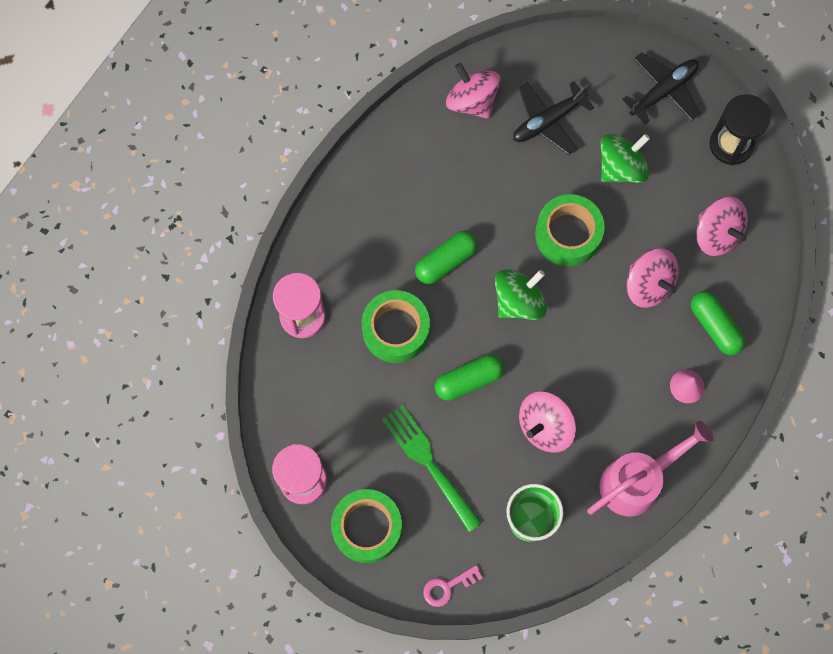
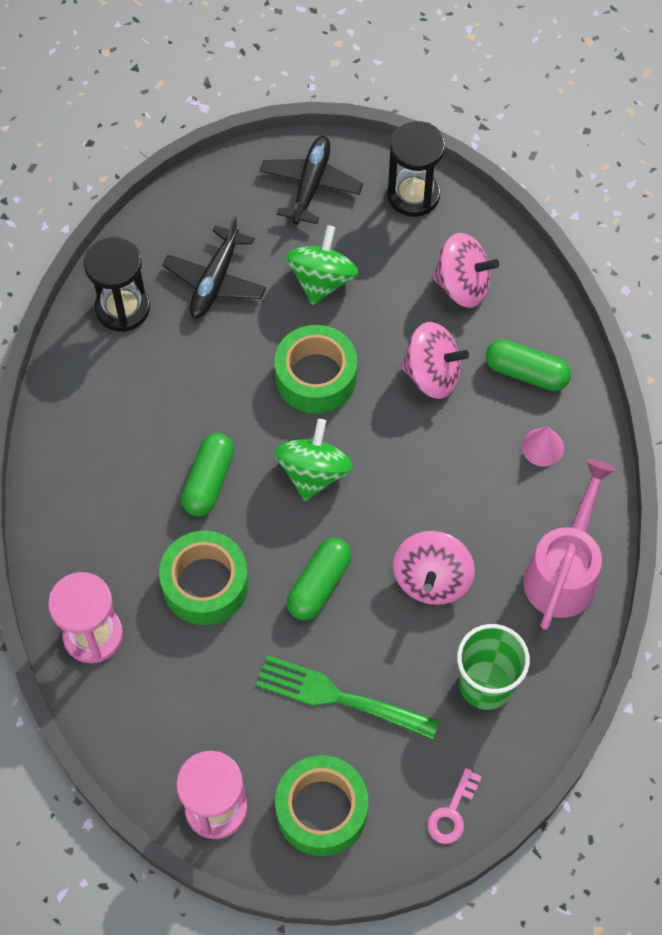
camera: 35 degrees left, 10 degrees down
pink spinning top [446,63,501,119] -> black hourglass [84,237,150,332]

